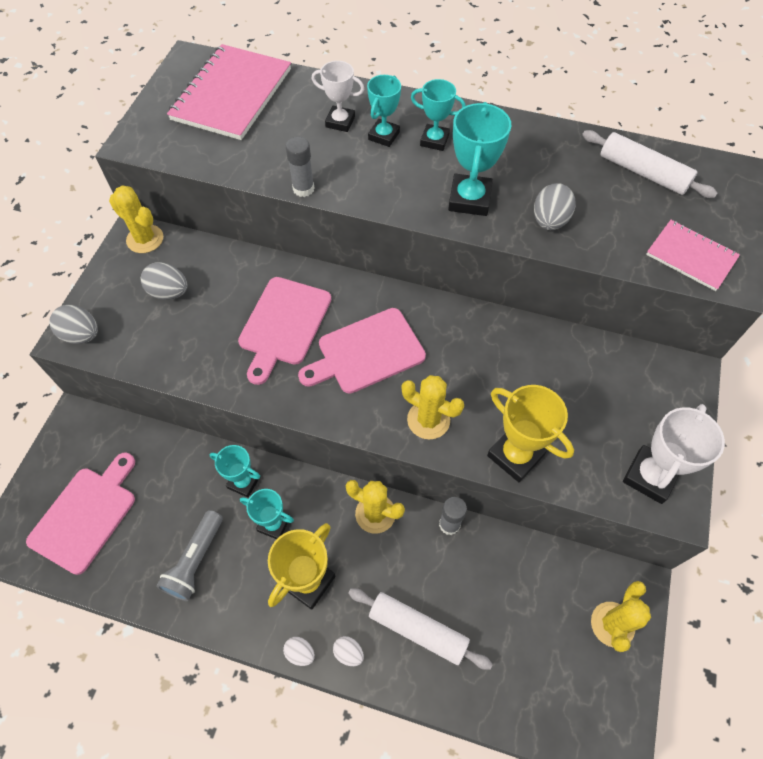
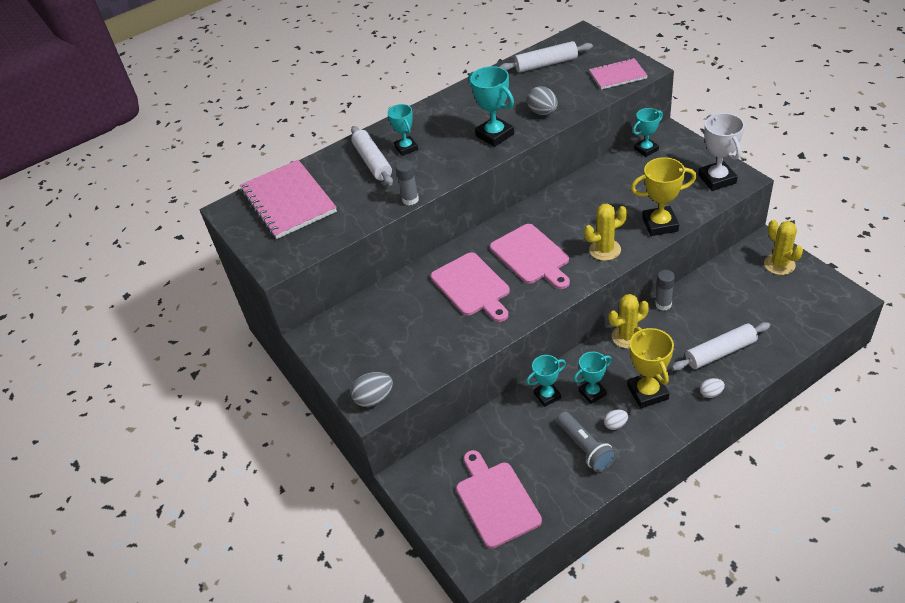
camera: 45 degrees left, 15 degrees down
yellow cactus [109,185,163,253] -> none
grey egg [141,262,187,300] -> none
white egg [283,637,315,666] -> white egg moved to [604,410,628,430]
pink cutting board [298,308,426,394] -> pink cutting board turned 45 degrees counterclockwise [490,224,570,289]
white trophy [312,61,364,132] -> white rolling pin [351,126,393,185]
turquoise trophy [411,79,466,151] -> turquoise trophy moved to [633,108,663,157]

